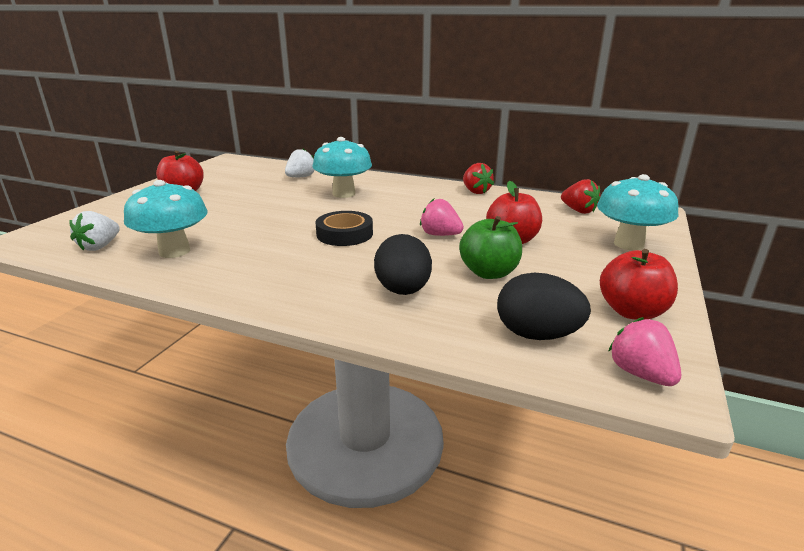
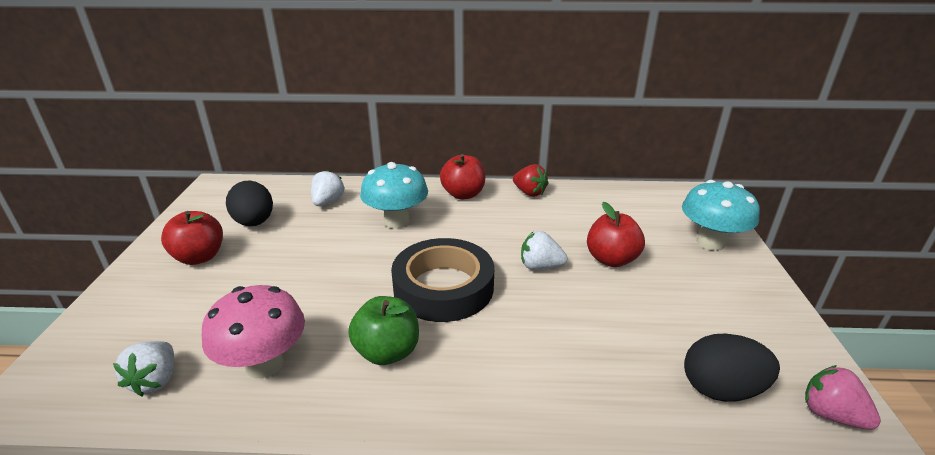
camera: 20 degrees left, 5 degrees up
turquoise mushroom [124,180,208,258] -> pink mushroom [202,285,305,379]
black tape [315,211,373,246] -> black tape [391,238,494,322], size x1.60
black egg [374,234,432,295] -> black egg moved to [226,181,273,226]
pink strawberry [420,199,464,236] -> white strawberry [521,231,568,270]
green apple [459,216,522,279] -> green apple moved to [348,296,419,365]
red strawberry [561,179,600,214] -> none
red apple [600,249,678,320] -> red apple moved to [440,154,486,200]

